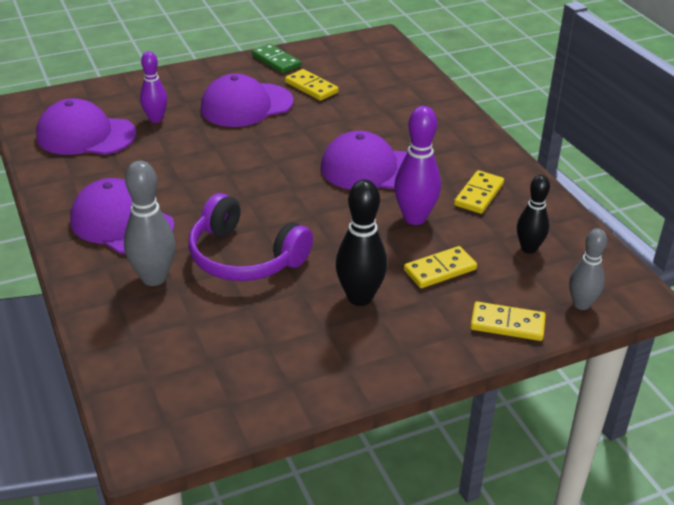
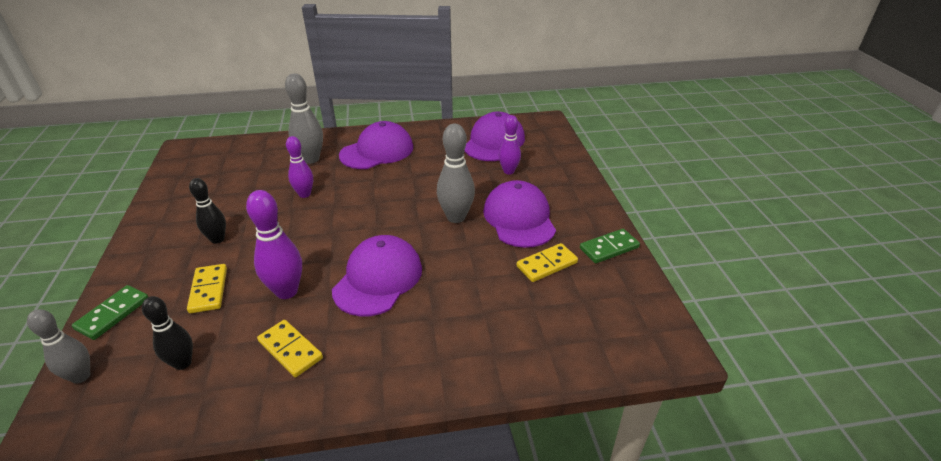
camera: 105 degrees right, 0 degrees up
purple headphones [188,193,313,281] -> purple bowling pin [286,136,313,198]
black bowling pin [336,180,387,306] -> black bowling pin [189,178,226,244], size x0.67
yellow domino [470,301,546,341] -> green domino [72,285,148,340]
none -> grey bowling pin [437,124,475,223]

